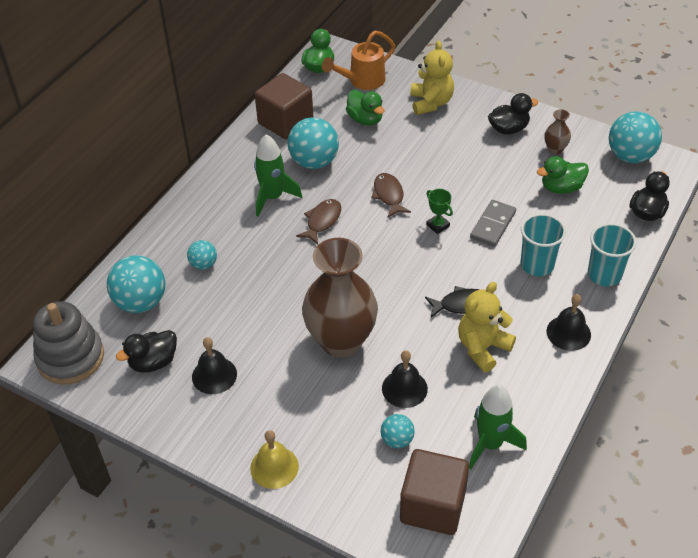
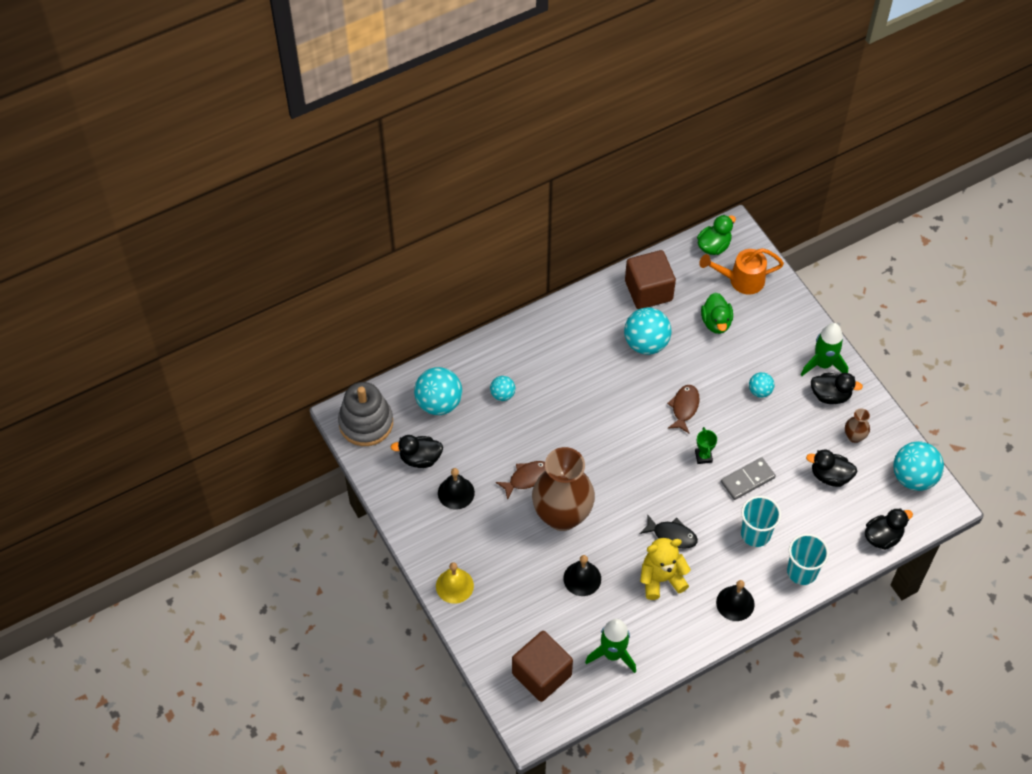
camera: 30 degrees right, 10 degrees up
green rocket [254,134,302,216] -> green rocket moved to [801,323,848,376]
brown fish [296,199,341,244] -> brown fish moved to [496,461,546,500]
turquoise ball [380,414,415,448] -> turquoise ball moved to [749,372,774,398]
yellow teddy bear [410,40,454,115] -> none
green duck [537,156,589,194] -> black duck [806,449,857,487]

